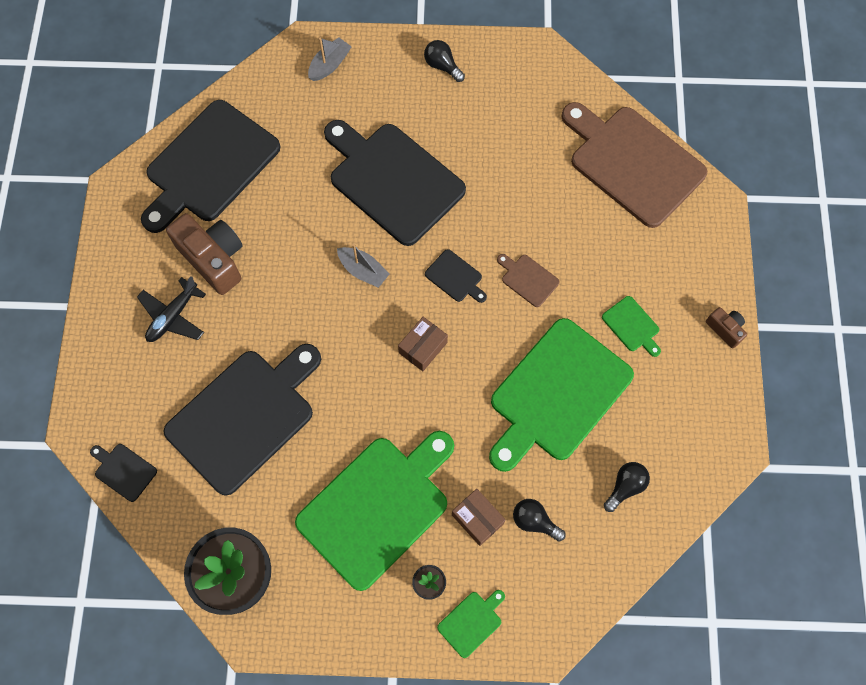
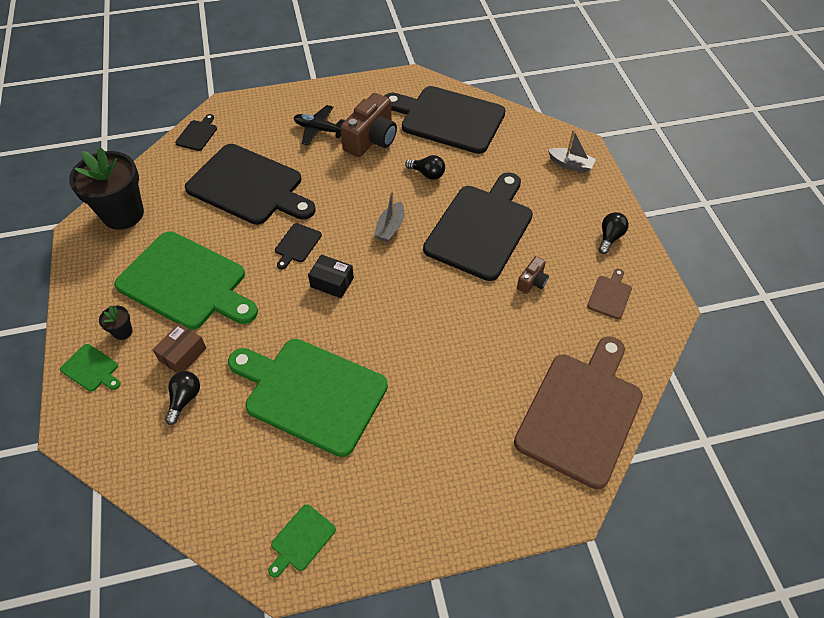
camera: 75 degrees right, 15 degrees down
brown box [398,317,448,371] -> black box [308,254,354,298]
black cutting board [425,249,487,303] -> black cutting board moved to [275,223,322,269]
brown cutting board [497,254,560,307] -> brown cutting board moved to [587,269,632,319]
green cutting board [602,296,661,357] -> green cutting board moved to [268,504,336,578]
black light bulb [604,462,650,512] -> black light bulb moved to [405,155,445,180]
brown camera [706,307,747,348] -> brown camera moved to [517,256,549,294]

